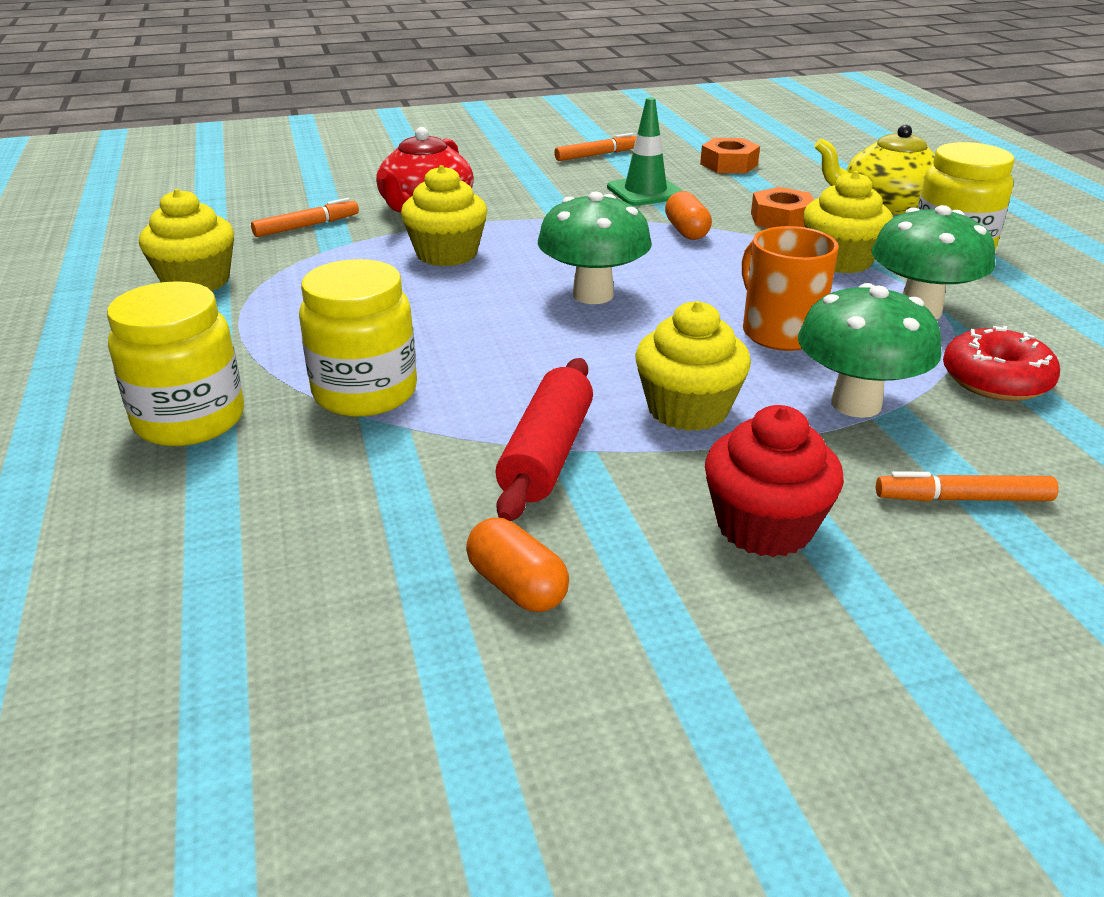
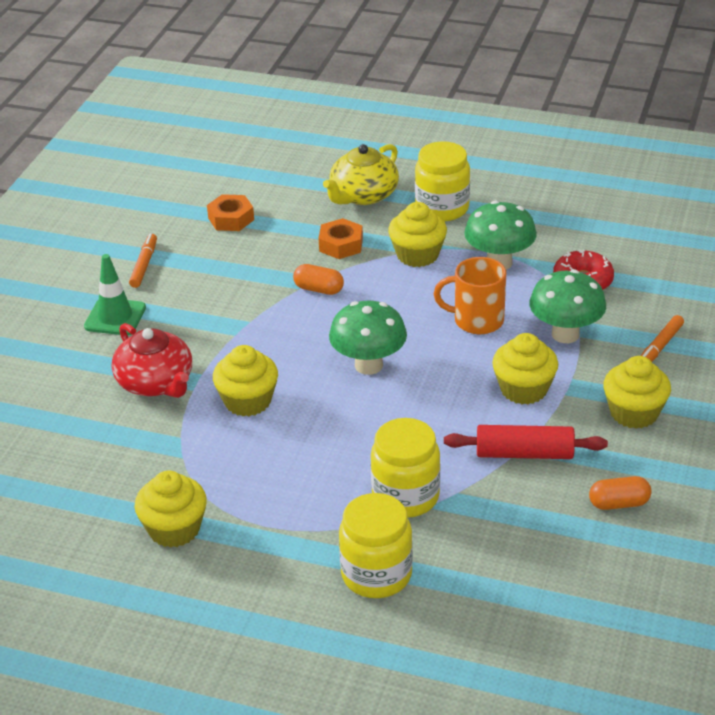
camera: 55 degrees left, 5 degrees up
orange marker [251,198,359,237] -> none
red rolling pin [495,358,593,521] -> red rolling pin turned 45 degrees counterclockwise [444,425,608,459]
green traffic cone [607,97,683,206] -> green traffic cone moved to [84,254,146,335]
red cupcake [705,405,844,557] -> yellow cupcake [603,356,671,429]

